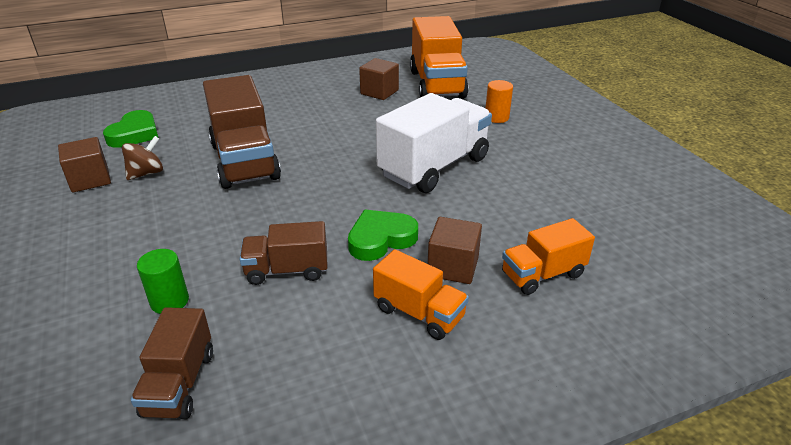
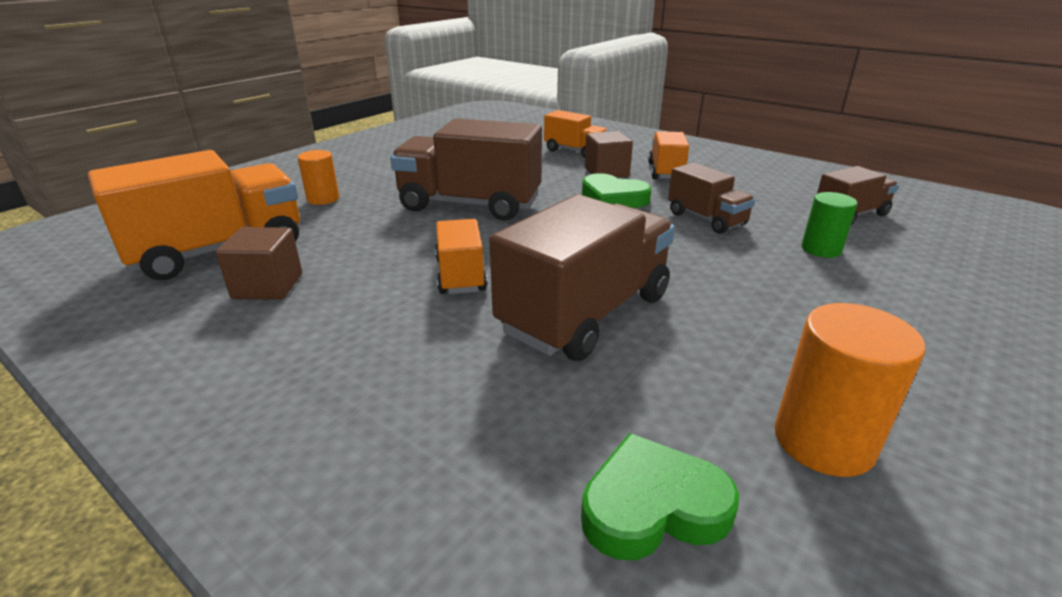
camera: 120 degrees left, 5 degrees down
brown cube [58,137,111,192] -> orange cylinder [775,303,926,477]
brown spinning top [122,136,163,180] -> none
white truck [376,93,492,193] -> brown truck [390,118,542,221]
none -> orange truck [435,219,487,294]

